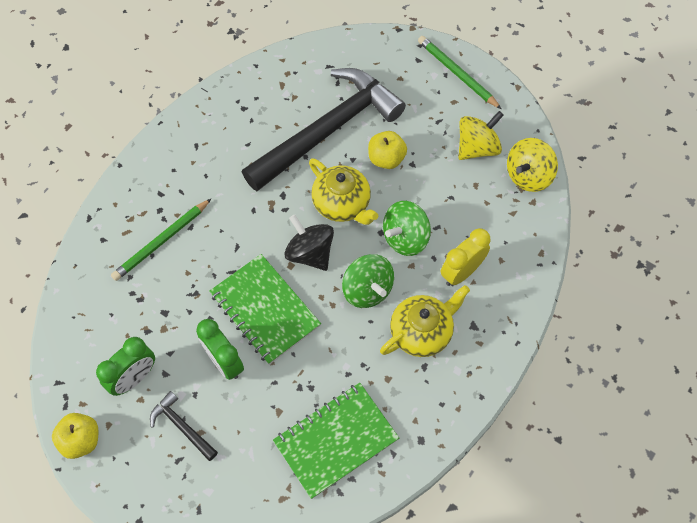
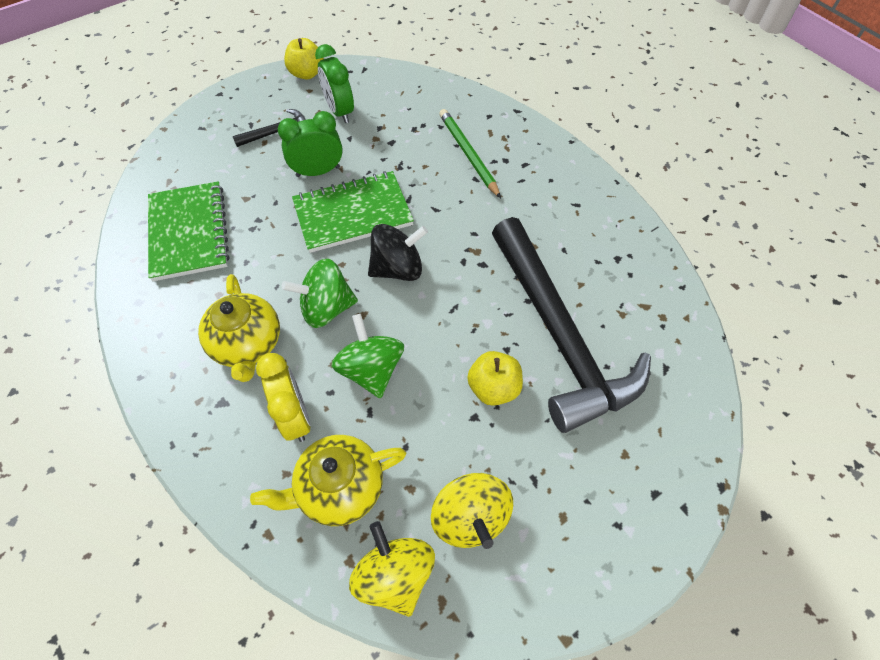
camera: 110 degrees right, 5 degrees down
yellow teapot [309,158,378,225] -> yellow teapot moved to [250,435,406,526]
green pencil [418,36,501,109] -> none

